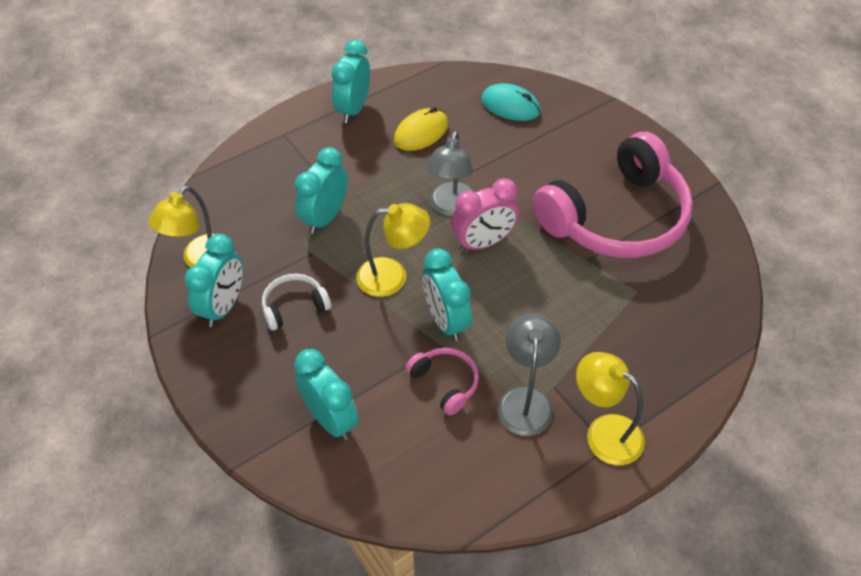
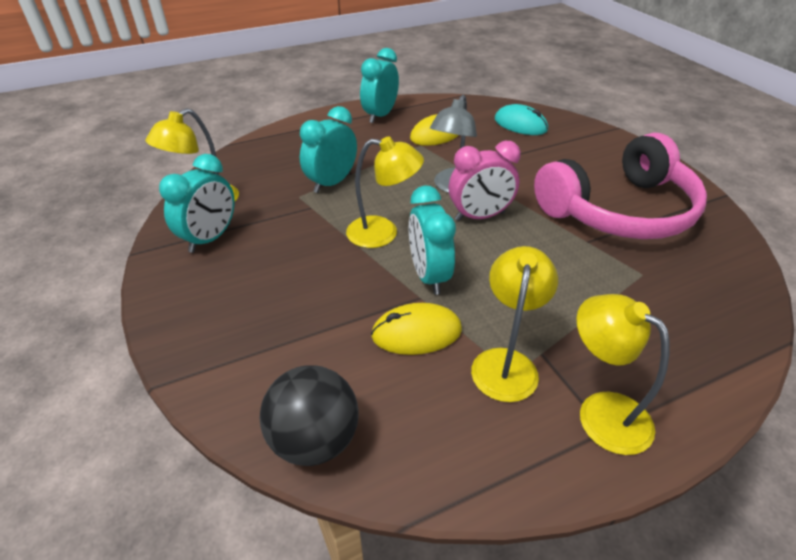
camera: 10 degrees right, 10 degrees down
white headphones [262,274,331,331] -> none
turquoise clock [294,349,359,440] -> none
pink headphones [405,347,479,416] -> yellow mouse [371,303,462,355]
grey lamp [497,313,561,436] -> yellow lamp [471,246,558,402]
none -> black ball [260,365,358,466]

